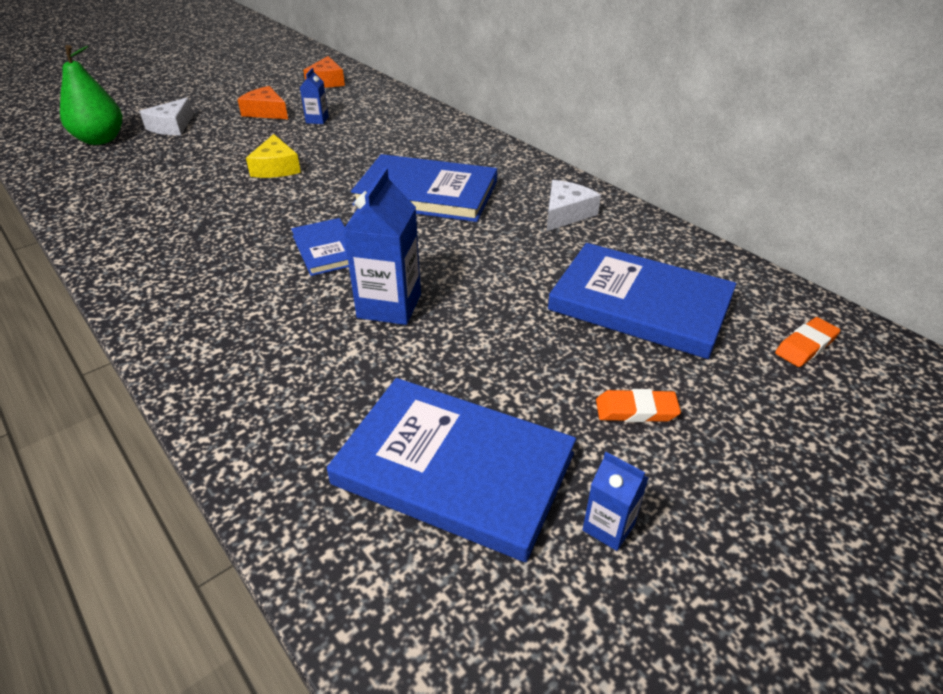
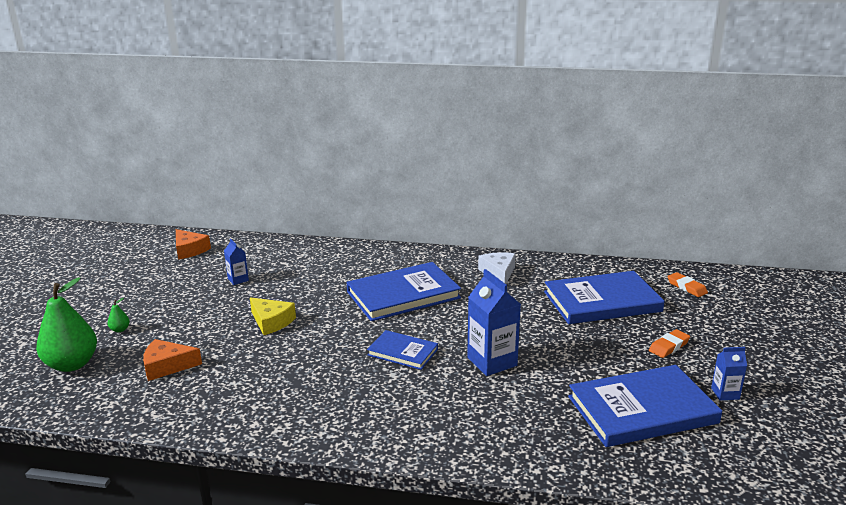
camera: 40 degrees left, 15 degrees down
white cheese [139,98,193,135] -> green pear [108,298,130,332]
orange cheese [237,86,288,119] -> orange cheese moved to [143,339,202,381]
orange eraser [775,317,841,367] -> orange eraser turned 45 degrees counterclockwise [667,272,708,297]

